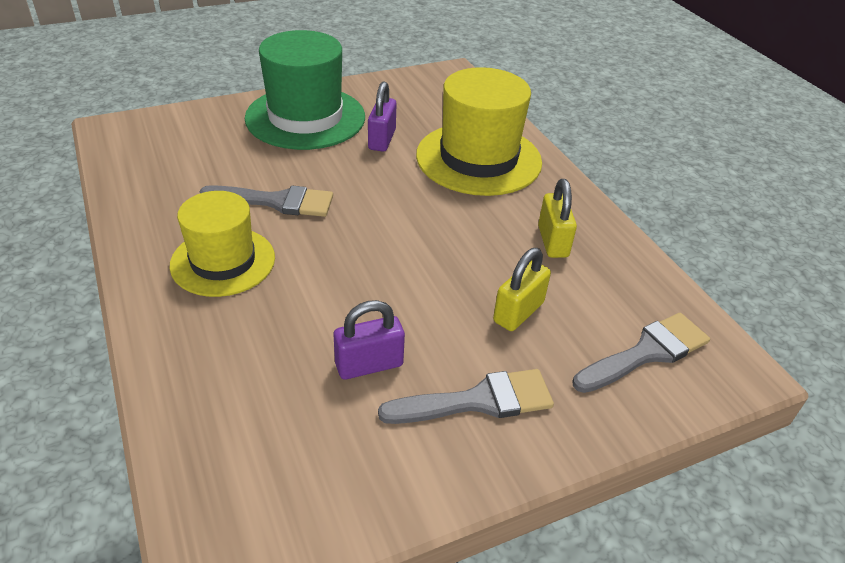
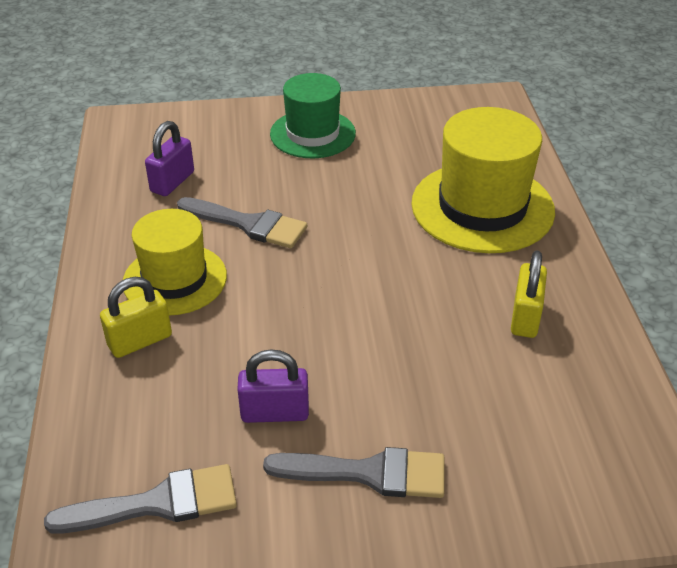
camera: 20 degrees right, 0 degrees up
green hat [245,30,365,150] -> green hat [270,73,356,158], size x0.66
purple padlock [368,81,397,152] -> purple padlock moved to [145,121,194,196]
yellow padlock [493,248,551,331] -> yellow padlock moved to [100,277,172,358]
grey brush [573,313,710,393] -> grey brush moved to [44,464,237,534]

